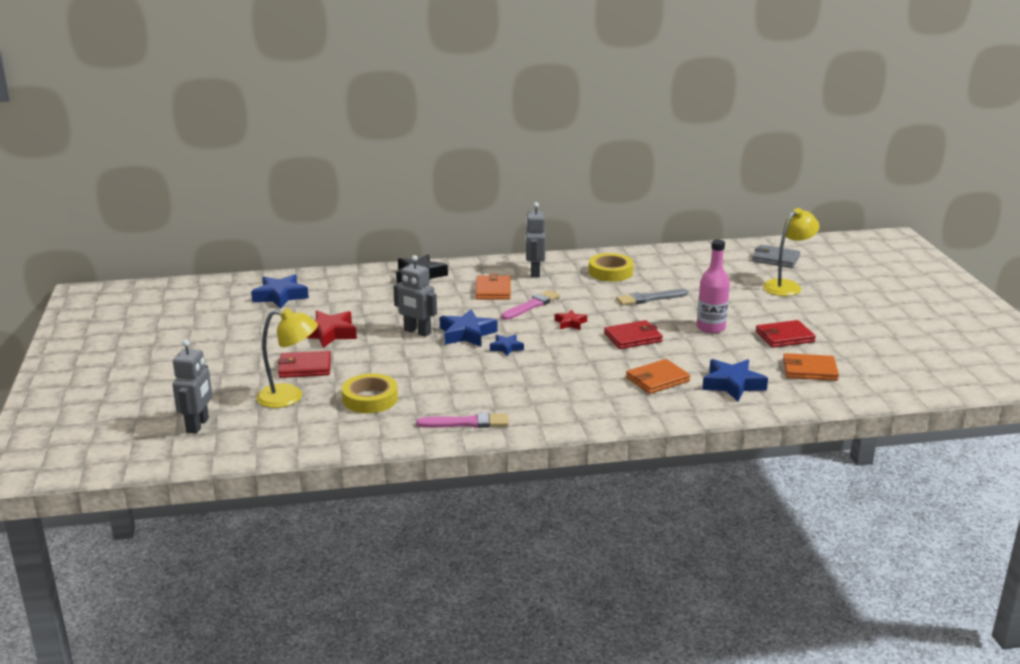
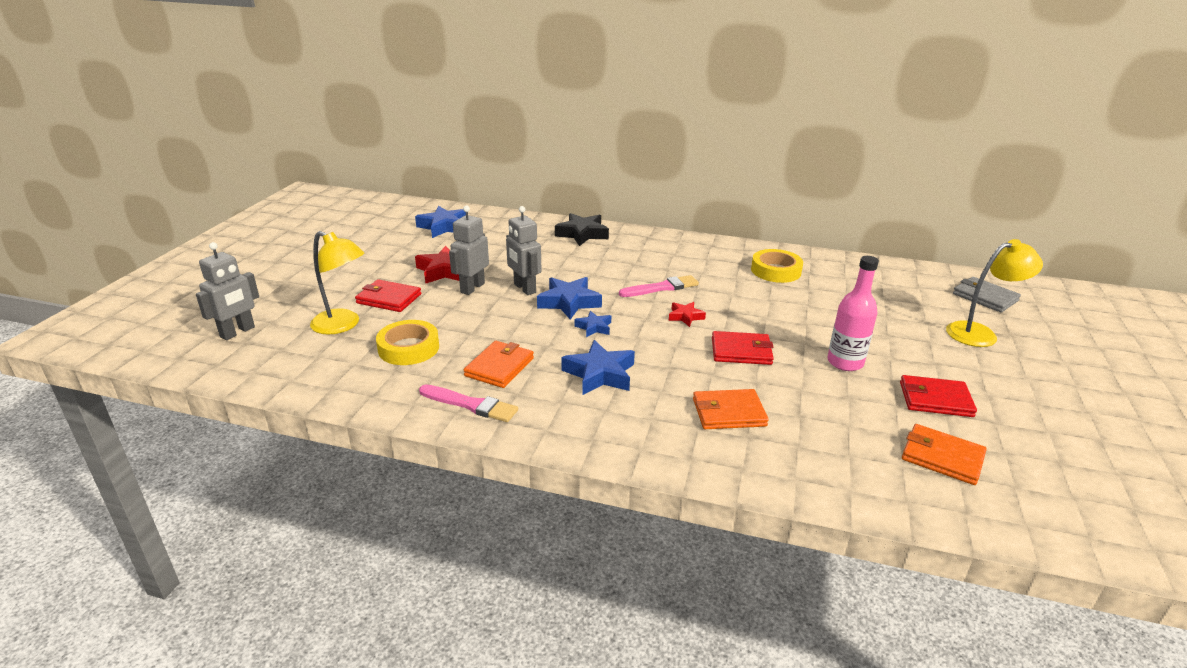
camera: 25 degrees right, 5 degrees up
orange wallet [476,274,511,300] -> orange wallet moved to [463,341,534,388]
grey robot [525,202,546,278] -> grey robot moved to [449,205,489,295]
grey brush [616,289,688,306] -> none
blue star [702,359,768,402] -> blue star moved to [562,340,635,395]

